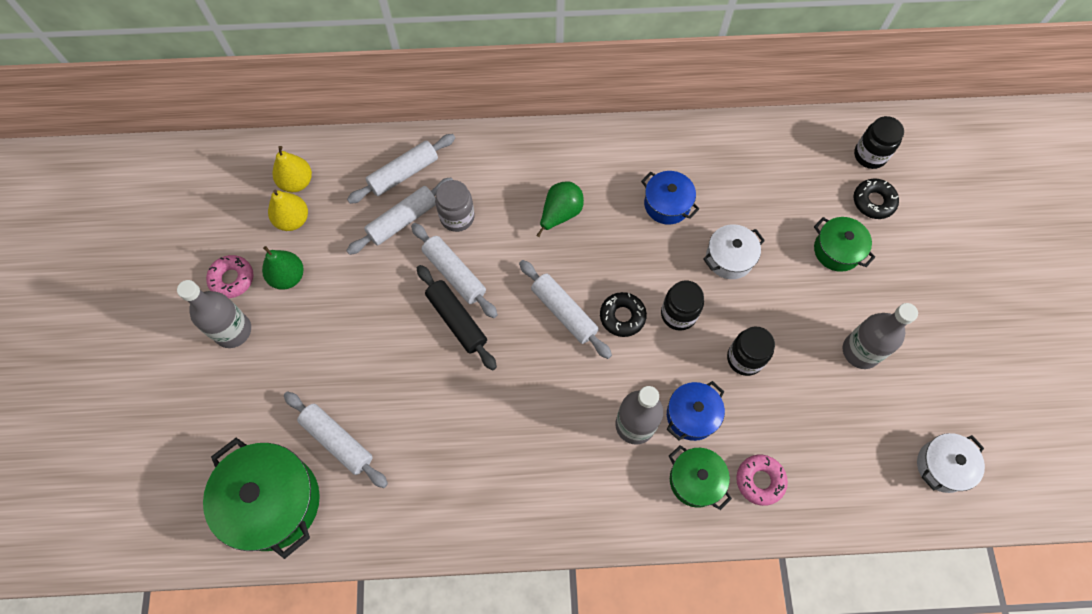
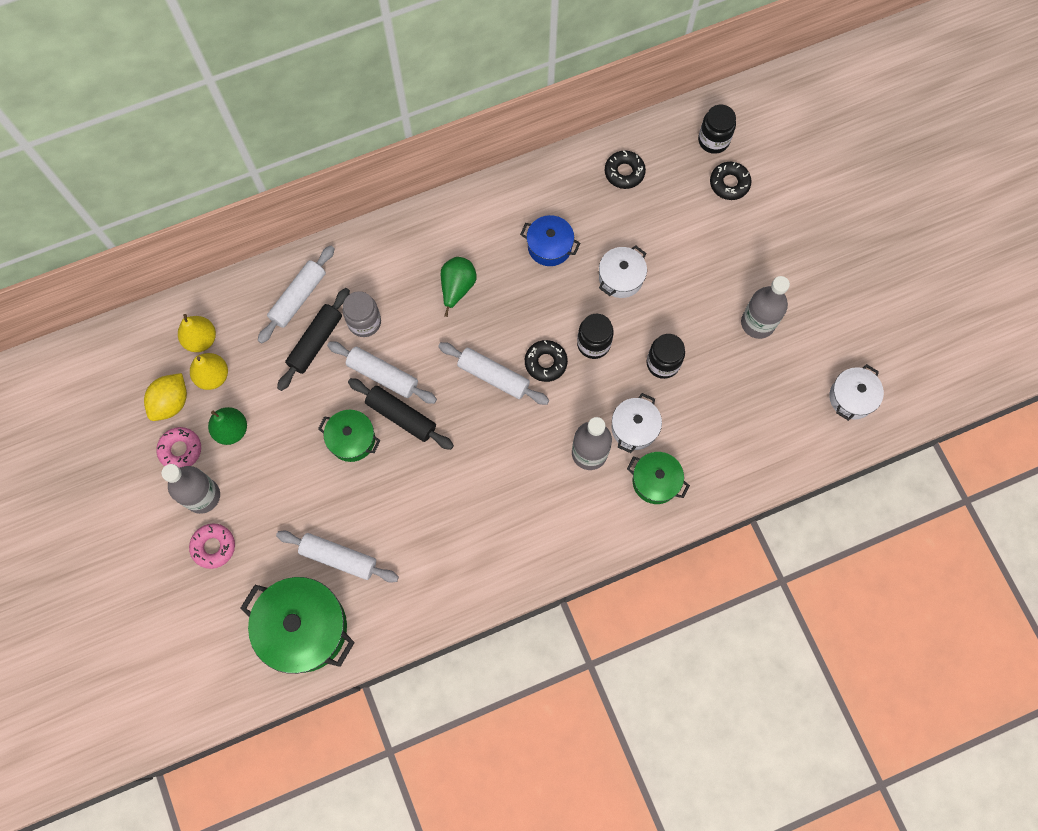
camera: 20 degrees left, 5 degrees up
white rolling pin [346,178,453,255] -> black rolling pin [277,288,350,391]
blue pot [667,381,725,441] -> white pot [611,393,662,453]
pink donut [736,455,788,506] -> pink donut moved to [189,524,235,569]
green pot [814,217,875,272] -> green pot moved to [318,410,381,462]
none -> yellow lemon [144,373,187,421]
none -> black donut [605,151,646,189]

